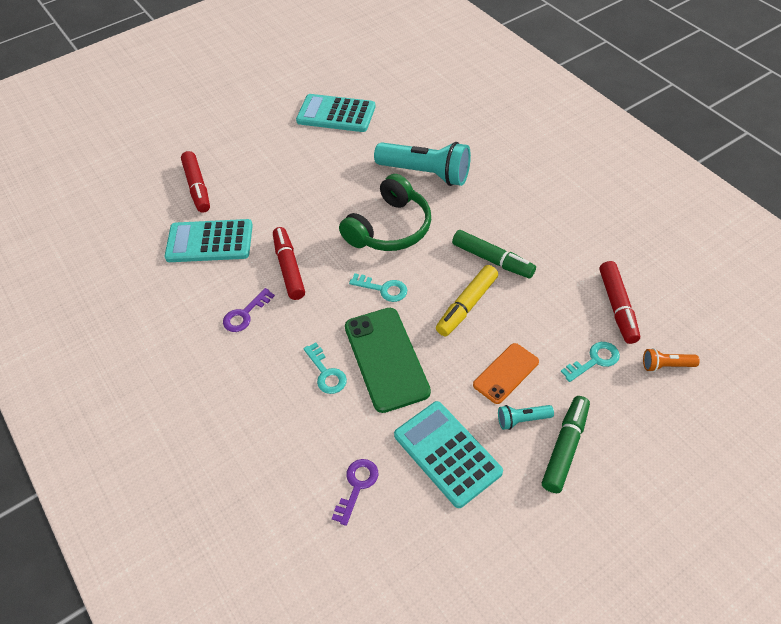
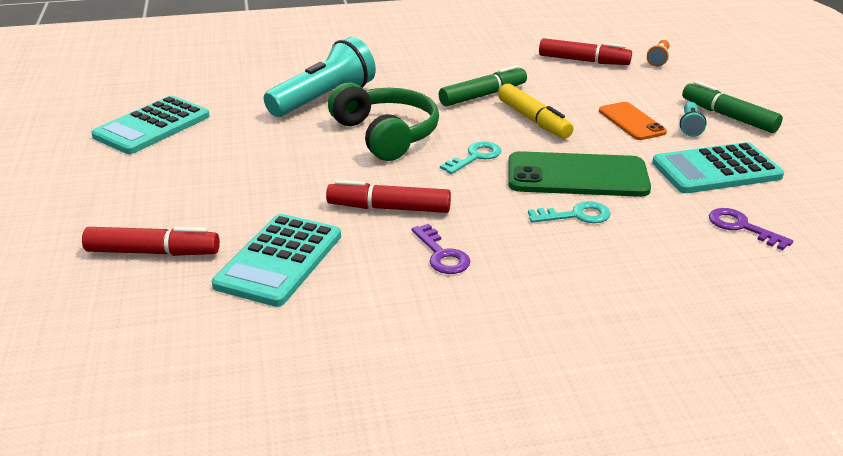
camera: 70 degrees left, 20 degrees down
turquoise key [561,342,620,382] -> none

